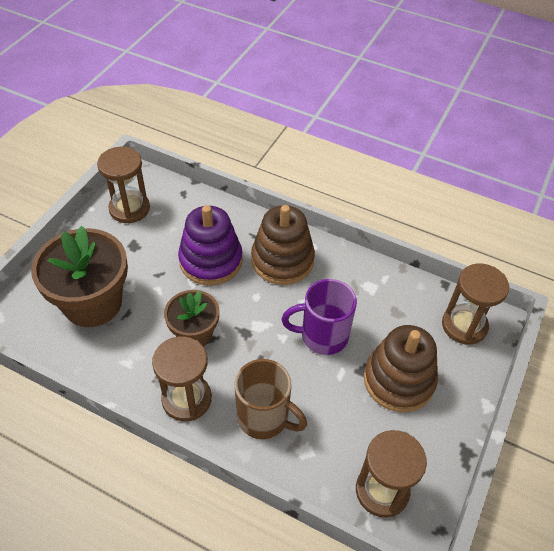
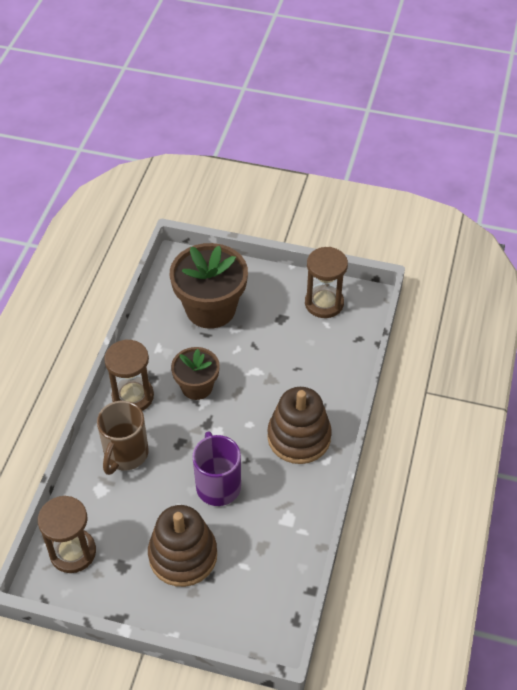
camera: 80 degrees right, 0 degrees up
purple stacking toy [178,205,243,286] -> none
brown hourglass [442,264,509,345] -> none

